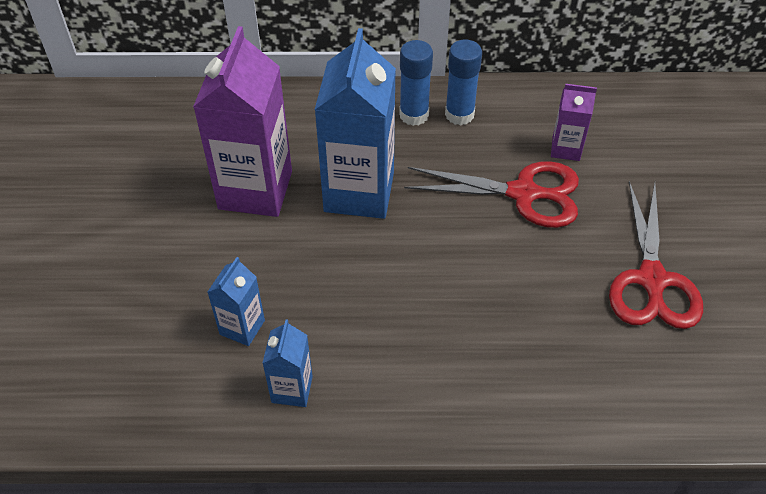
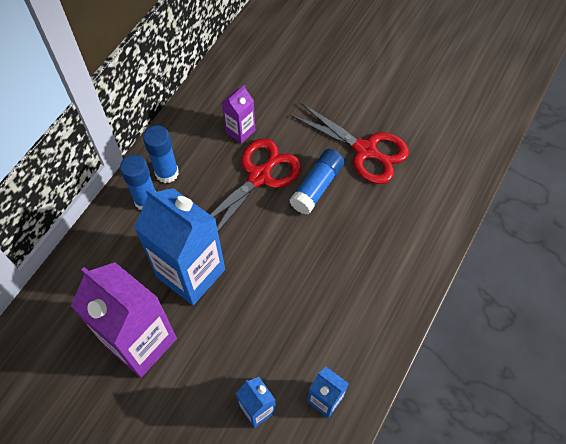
camera: 60 degrees left, 10 degrees up
none -> blue glue stick [289,149,345,215]

